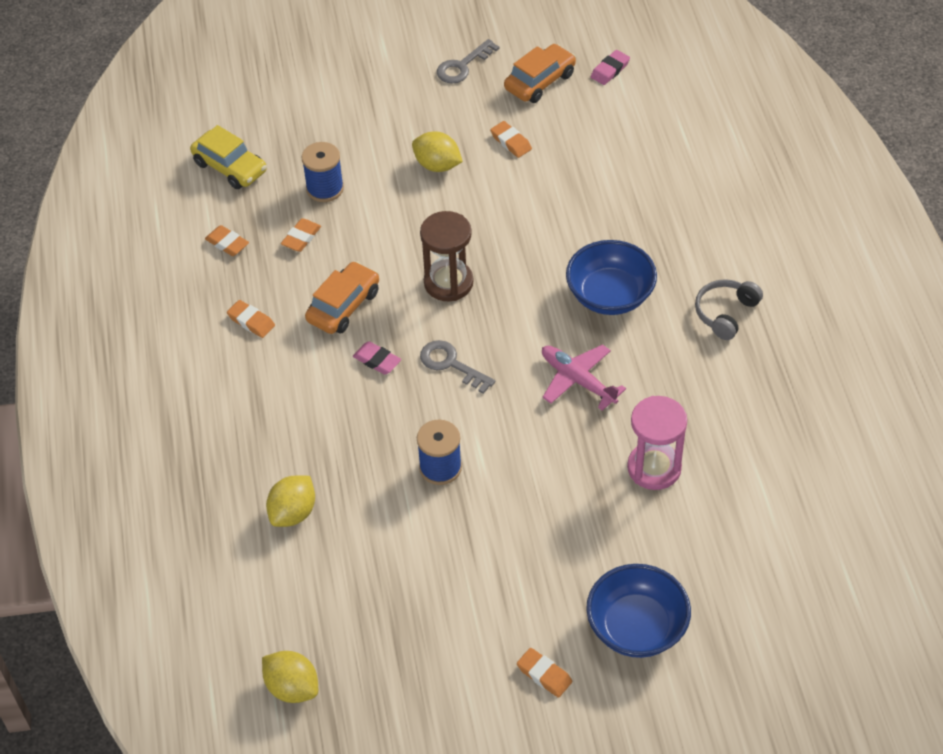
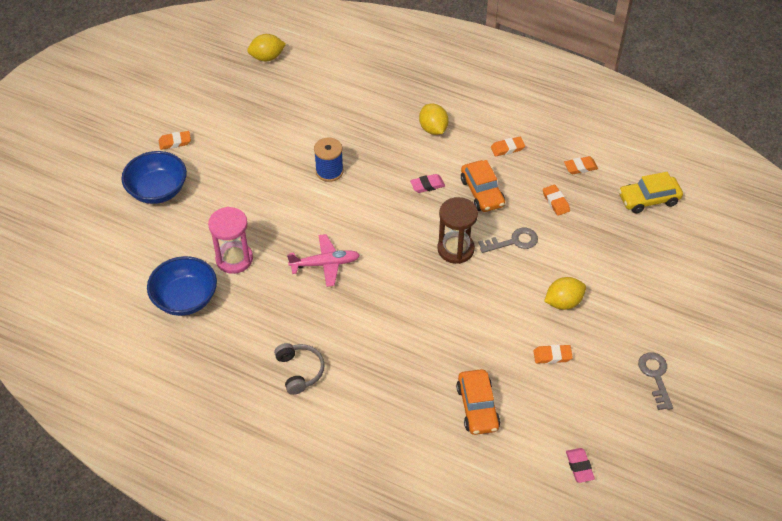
camera: 125 degrees right, 0 degrees up
yellow lemon [266,475,315,527] -> yellow lemon moved to [419,104,449,135]
blue spool [301,142,344,202] -> none
grey key [420,340,495,394] -> grey key moved to [478,228,538,253]
orange car [504,44,576,103] -> orange car moved to [456,369,500,435]
blue bowl [566,240,657,315] -> blue bowl moved to [147,256,217,316]

